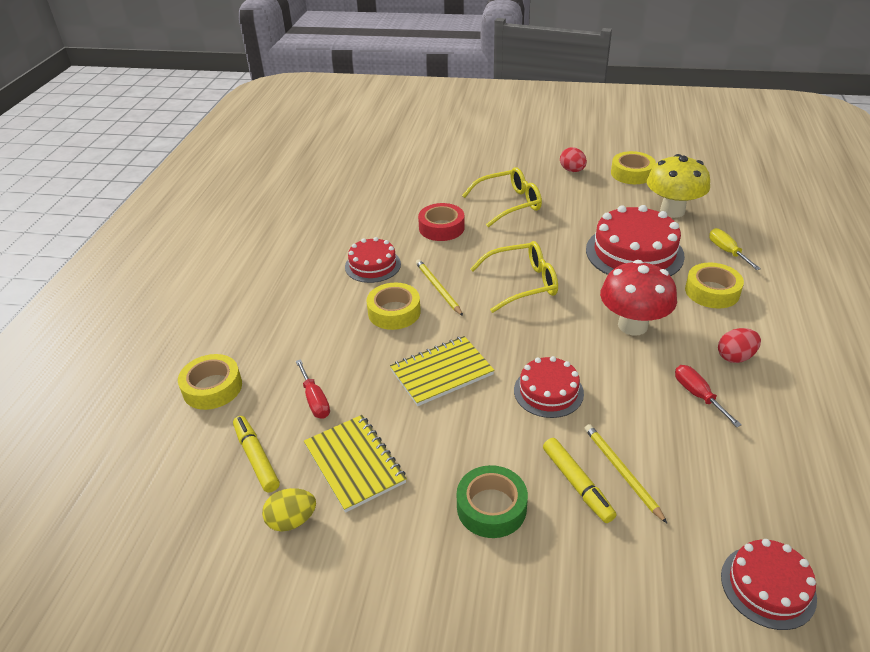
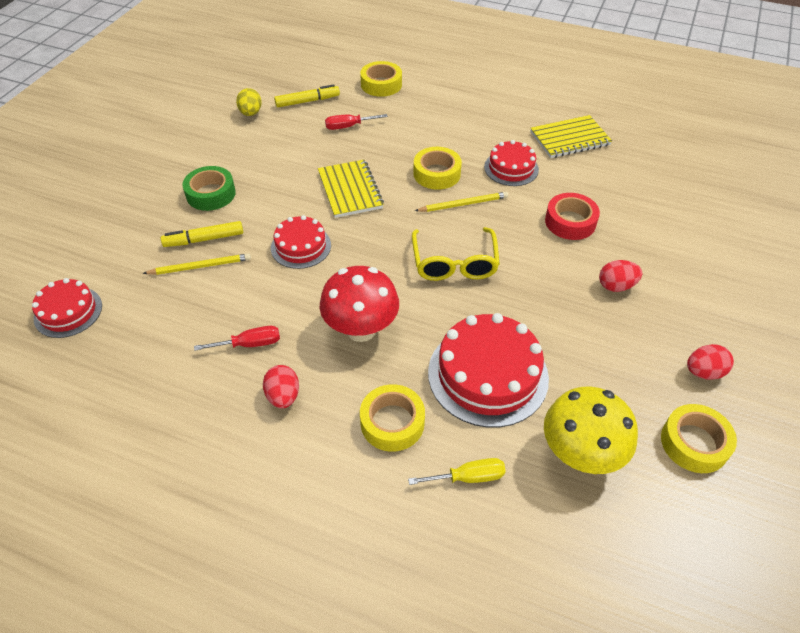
camera: 100 degrees right, 10 degrees up
yellow notebook [304,415,407,513] -> yellow notebook moved to [531,115,612,158]
yellow glasses [462,167,542,227] -> red egg [599,260,642,292]

